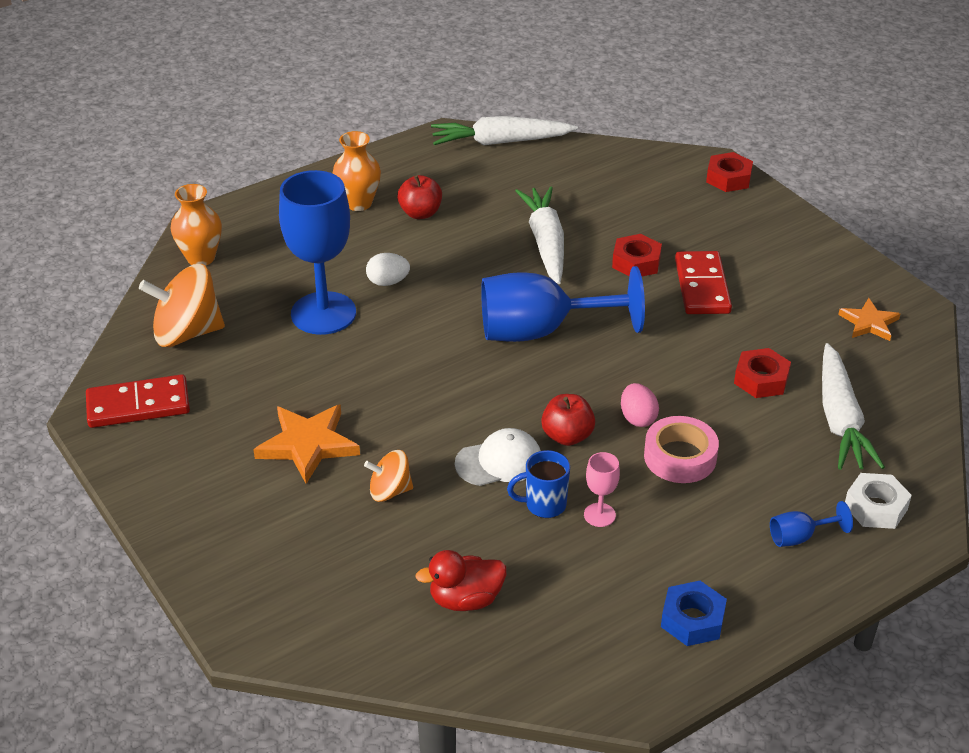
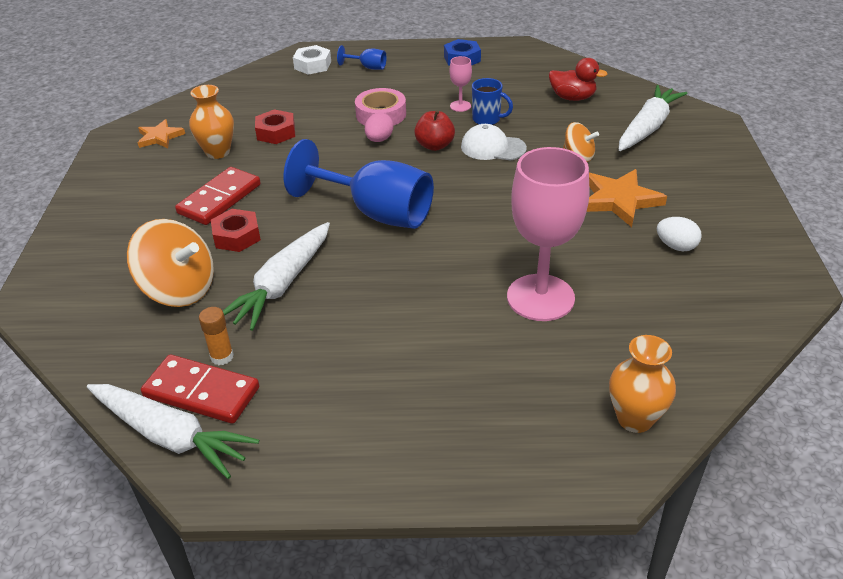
camera: 145 degrees left, 0 degrees up
red domino [86,374,190,428] -> red domino moved to [141,354,260,424]
orange spinning top [139,264,225,347] -> orange spinning top moved to [127,219,214,307]
blue goblet [279,170,356,335] -> pink goblet [507,147,589,321]
orange vase [332,131,381,211] -> orange vase moved to [189,85,234,159]
white egg [366,253,410,286] -> white egg moved to [657,217,702,252]
red apple [397,175,442,219] -> none
red nut [706,152,753,192] -> none
white carrot [822,343,885,470] -> white carrot moved to [619,85,688,151]
none -> orange glue stick [199,307,234,365]

